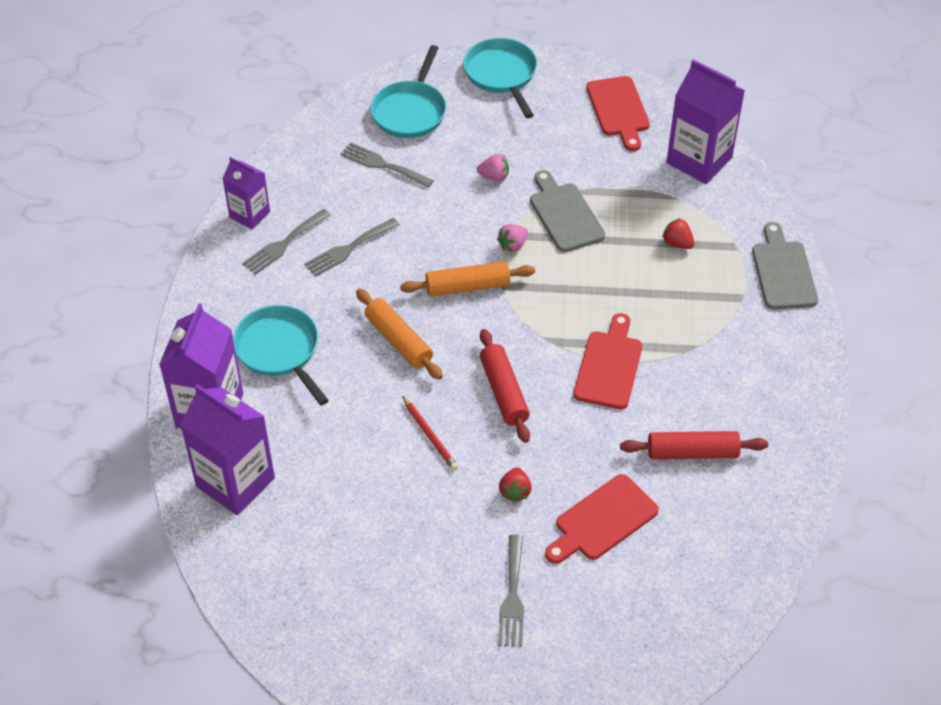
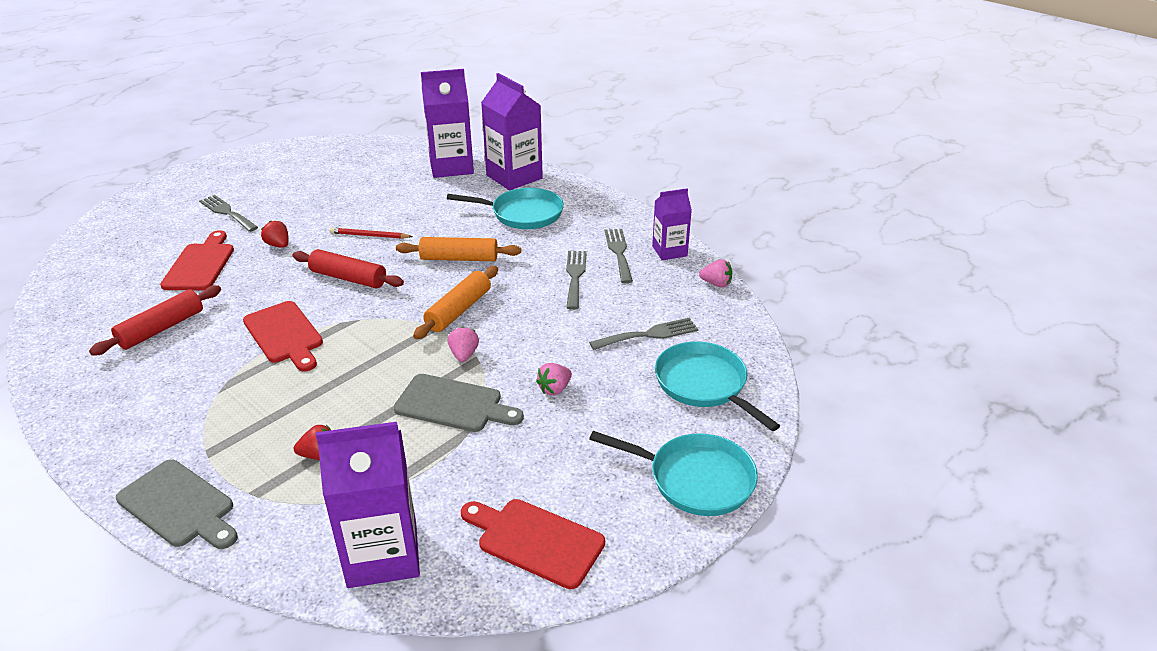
camera: 130 degrees right, 15 degrees down
none -> pink strawberry [699,259,732,288]

